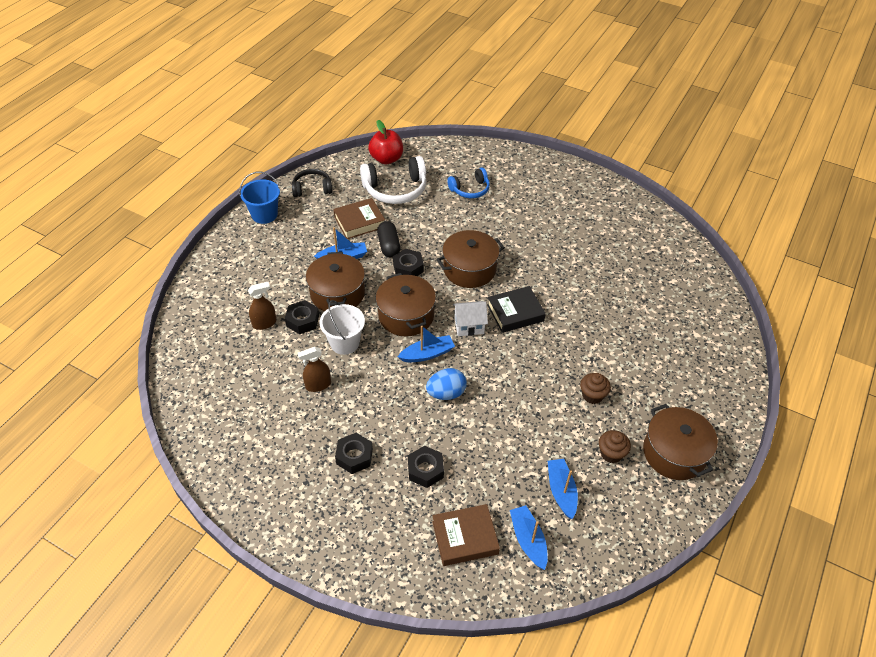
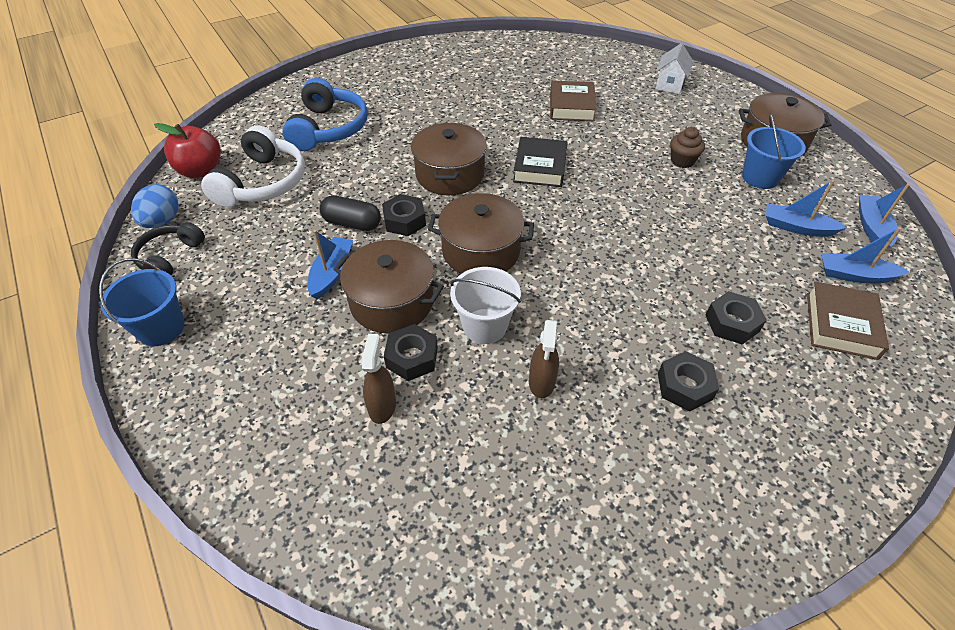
camera: 60 degrees left, 0 degrees up
brown book [333,198,385,239] -> brown book moved to [550,81,597,121]
blue boat [398,326,455,362] -> blue boat moved to [859,184,910,249]
blue egg [426,368,467,400] -> blue egg moved to [131,184,179,228]
blue headphones [447,168,490,198] -> blue headphones [282,78,368,151], size x1.63
white house [453,301,488,336] -> white house moved to [656,43,693,94]
brown cupcake [599,430,631,463] -> blue bucket [742,114,806,189]

